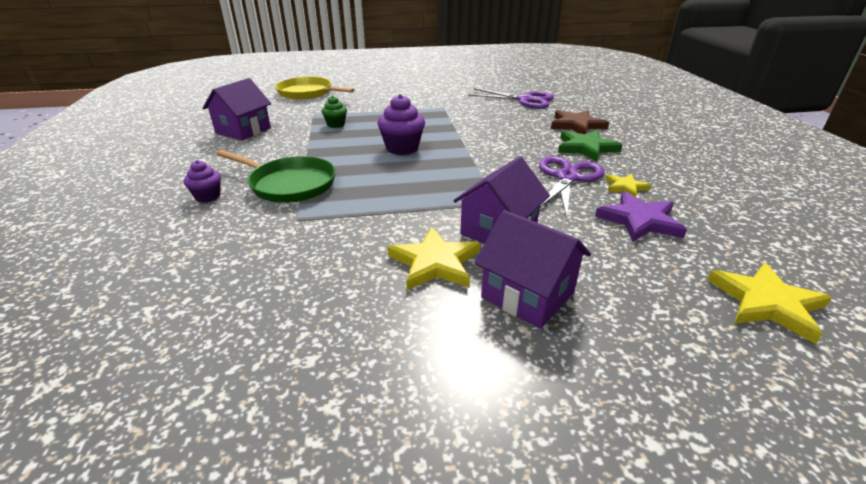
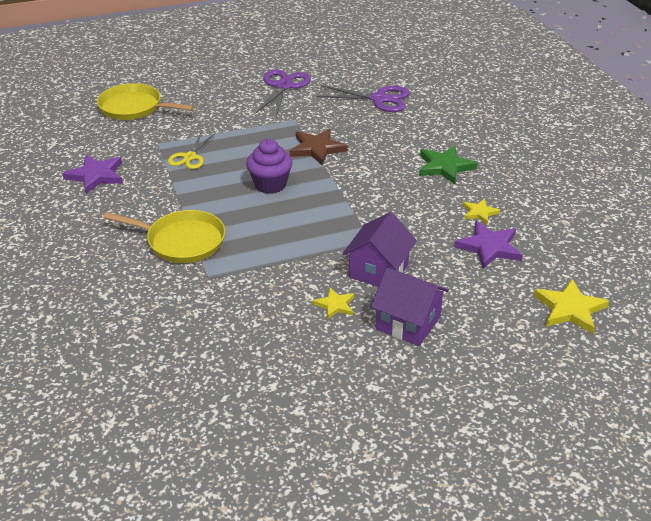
camera: 10 degrees left, 5 degrees up
purple cupcake [184,160,221,203] -> none
purple house [203,78,271,140] -> purple star [62,155,123,194]
green pan [216,150,336,203] -> yellow pan [103,210,226,263]
green cupcake [322,96,347,128] -> yellow scissors [168,133,214,169]
yellow star [387,227,480,290] -> yellow star [313,287,354,319], size x0.59
purple scissors [539,156,605,219] -> purple scissors moved to [256,69,311,117]
brown star [551,110,609,134] -> brown star moved to [290,129,348,165]

